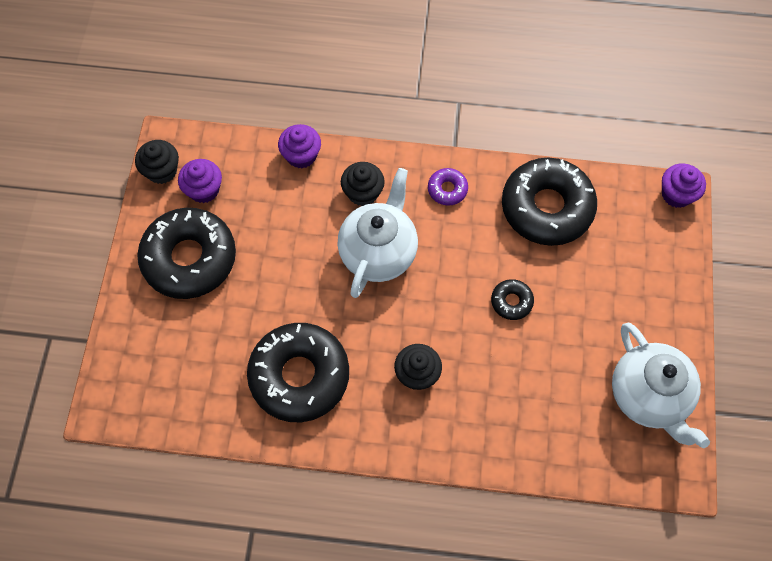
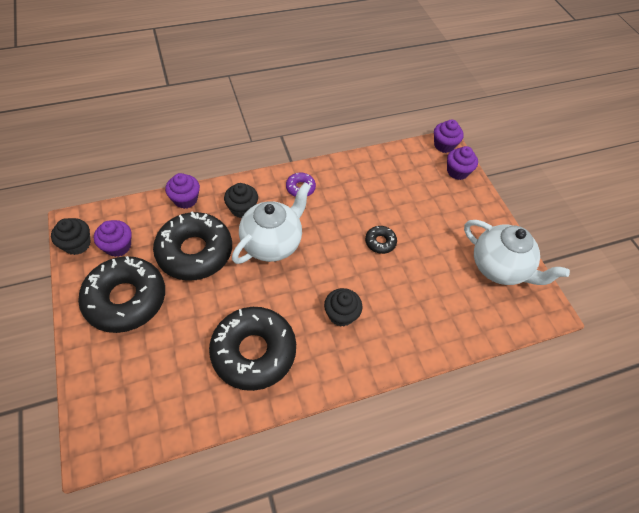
camera: 30 degrees left, 10 degrees down
white teapot [337,168,418,298] -> white teapot turned 45 degrees clockwise [232,182,311,264]
black donut [502,158,597,246] -> black donut moved to [153,211,232,281]
none -> purple cupcake [447,146,478,180]

